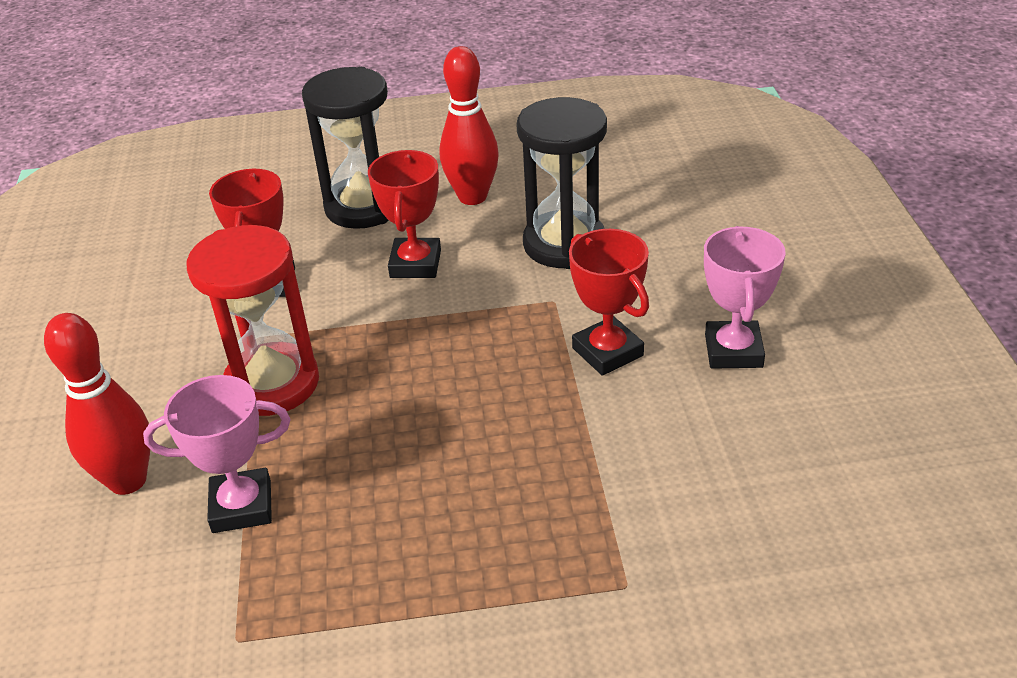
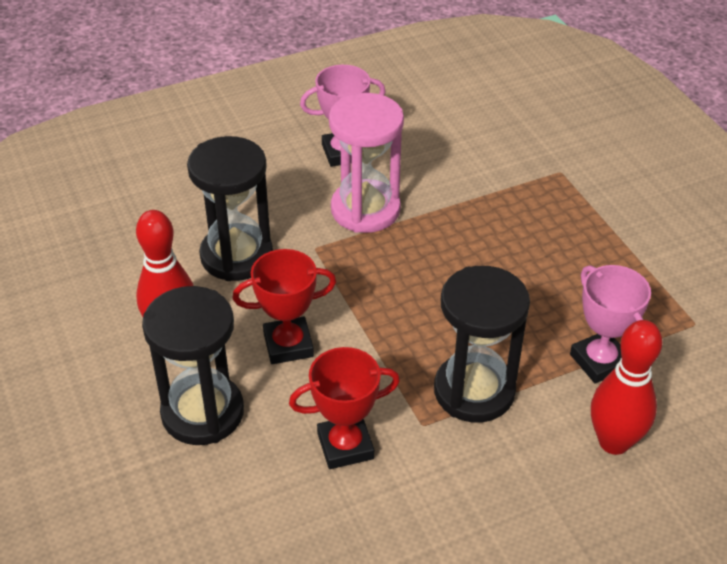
camera: 110 degrees left, 5 degrees up
red hourglass [187,225,319,416] -> black hourglass [434,266,530,422]
red trophy [569,229,649,376] -> pink hourglass [329,93,404,233]

